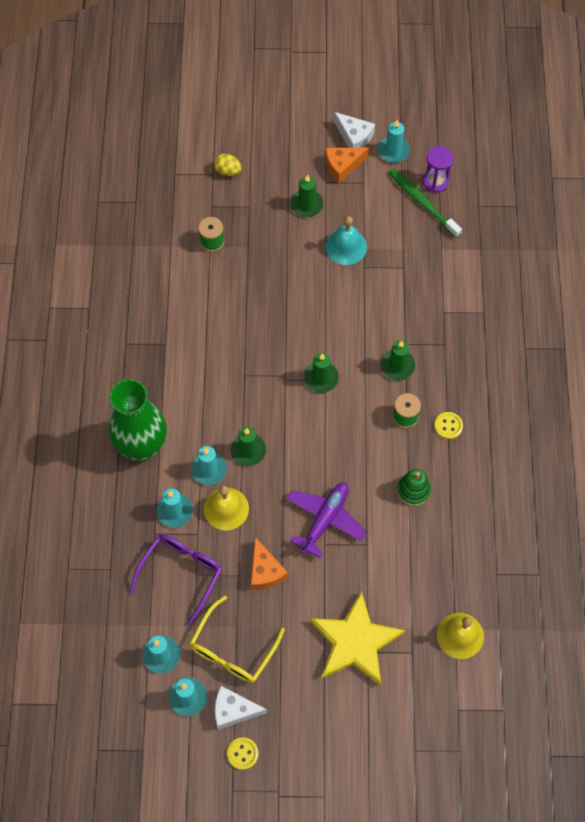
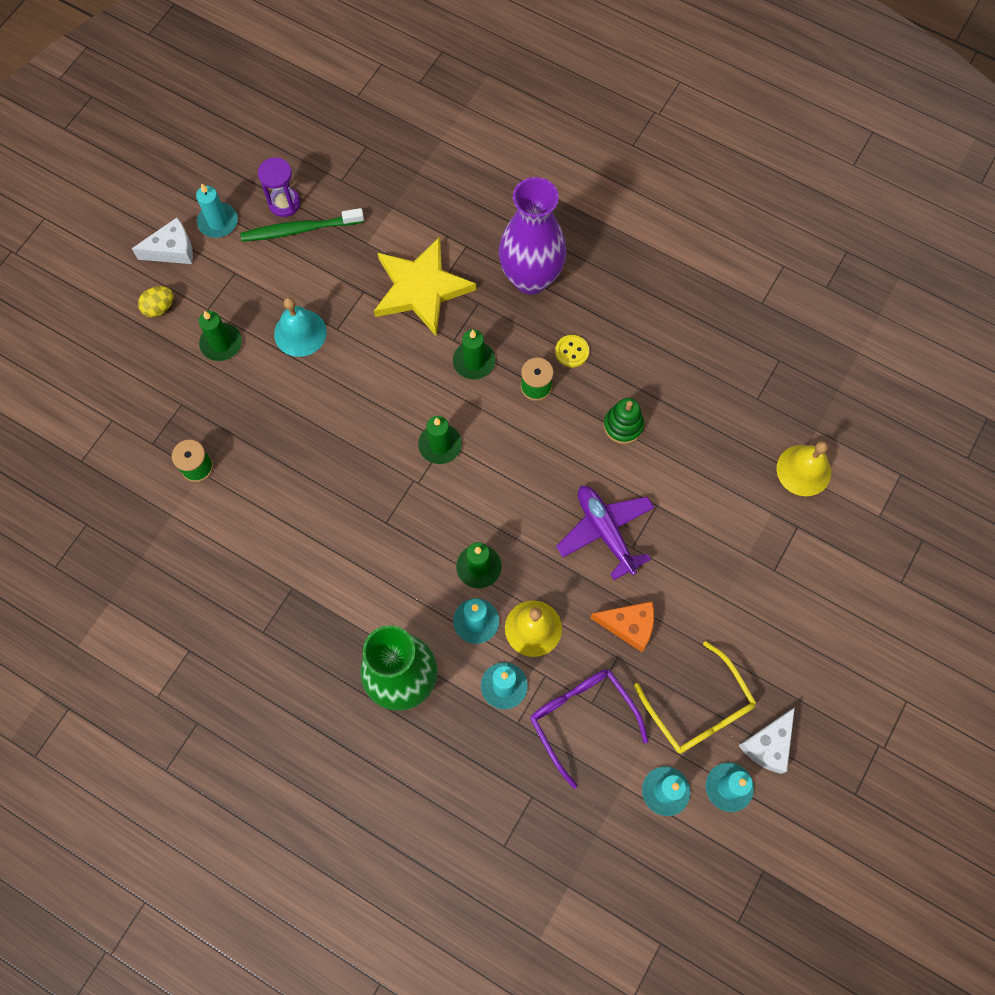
camera: 60 degrees left, 5 degrees up
yellow egg [214,154,242,176] -> yellow egg moved to [138,286,174,318]
yellow button [227,737,258,770] -> none
yellow star [310,591,405,686] -> yellow star moved to [374,237,476,336]
orange cheese [325,148,369,183] -> none
none -> purple vase [499,177,566,294]

